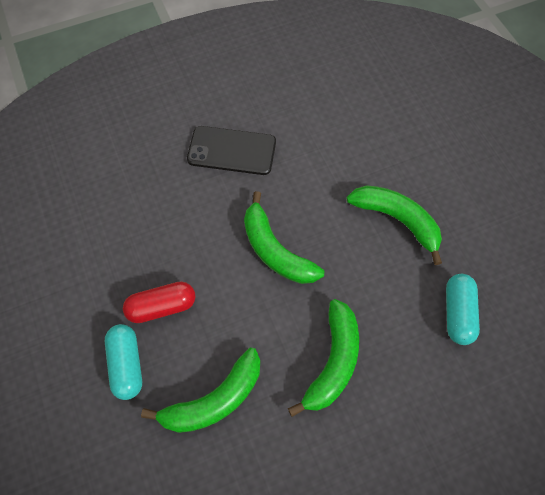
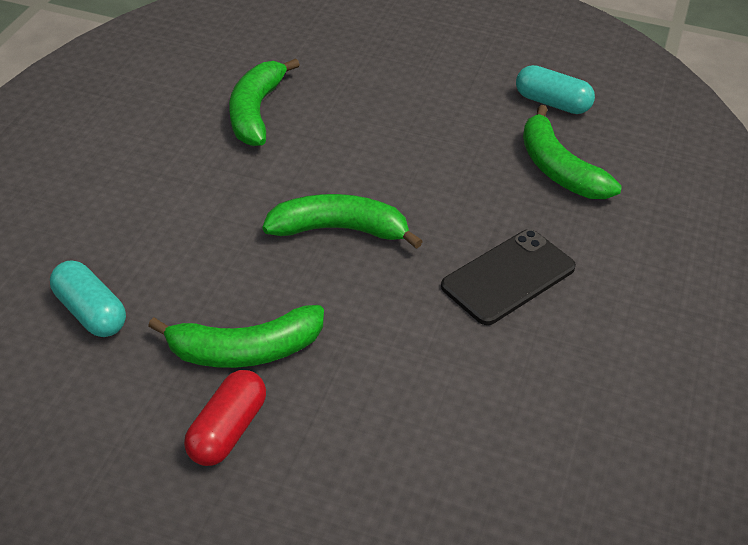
camera: 130 degrees right, 20 degrees down
turquoise capsule [105,324,142,400] -> turquoise capsule moved to [516,65,595,114]
red capsule [123,281,196,323] -> red capsule moved to [184,370,266,466]
green banana [288,299,359,417] -> green banana moved to [523,105,622,199]

